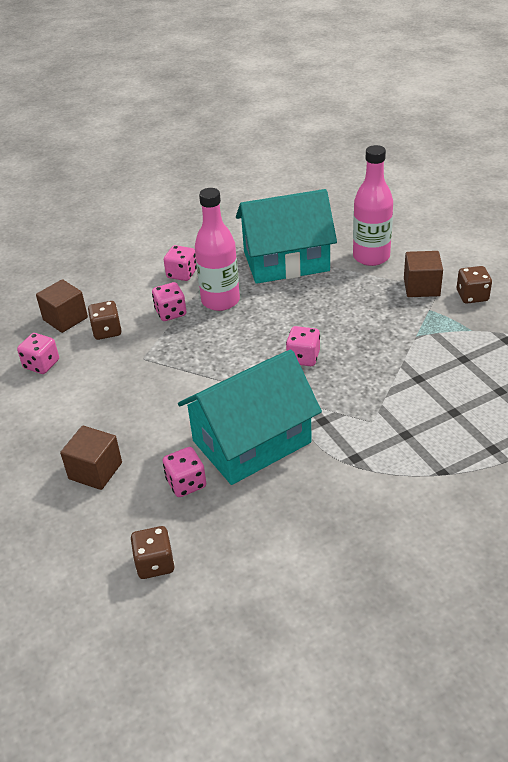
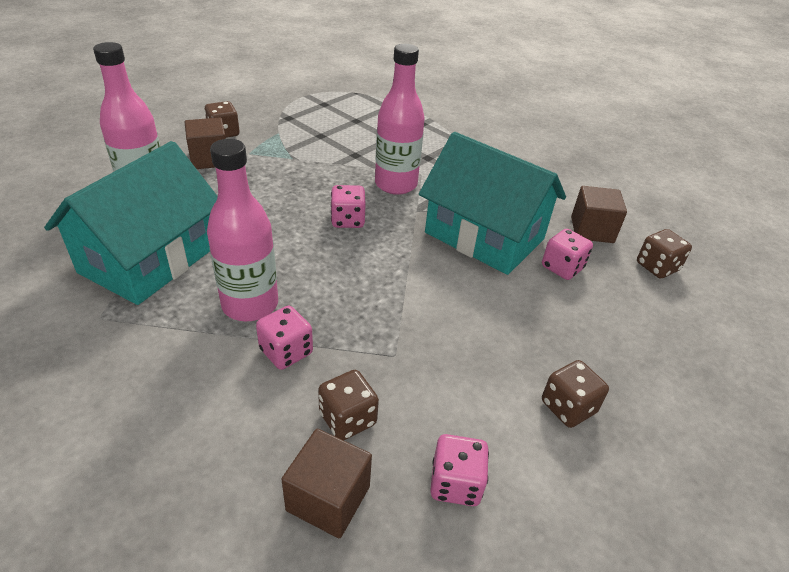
camera: 115 degrees left, 0 degrees up
brown cube [60,426,122,490] -> brown cube moved to [571,186,627,243]
pink dice [164,245,197,281] -> none
turquoise house [236,189,337,284] -> turquoise house turned 60 degrees clockwise [44,141,218,305]
none -> pink bottle [375,44,425,195]
none -> brown dice [542,360,609,428]

